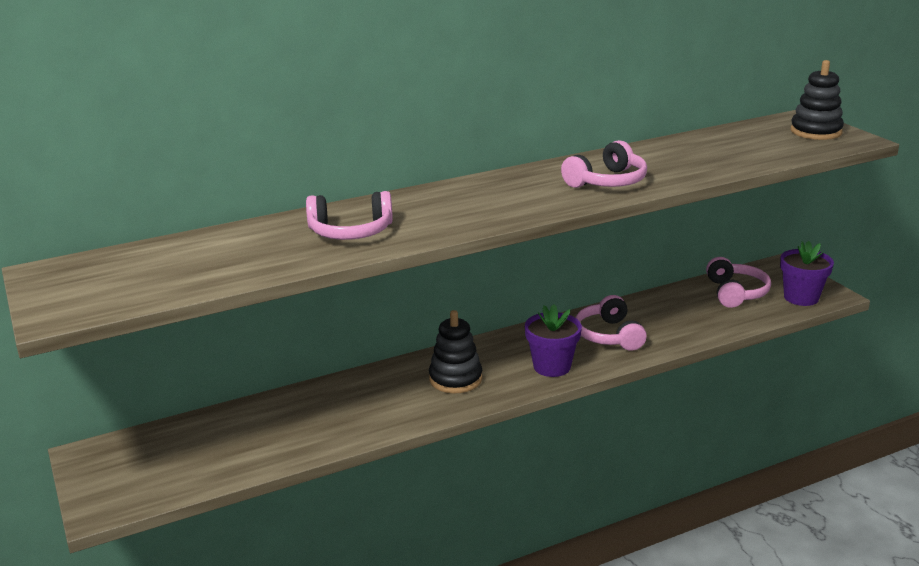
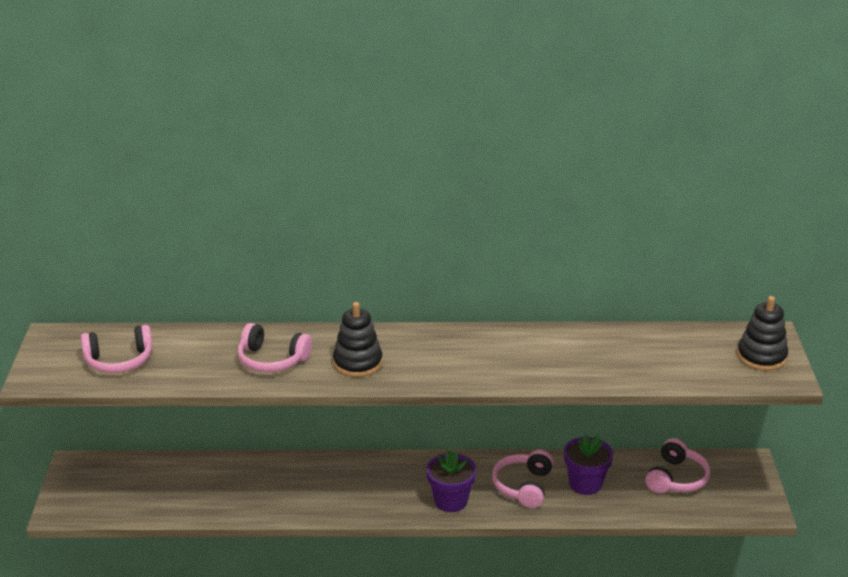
camera: 25 degrees right, 5 degrees up
black stacking toy [429,310,482,393] -> black stacking toy moved to [333,302,383,377]
pink headphones [561,140,647,188] -> pink headphones moved to [81,325,153,373]
purple flower pot [780,241,834,306] -> purple flower pot moved to [564,434,613,495]

